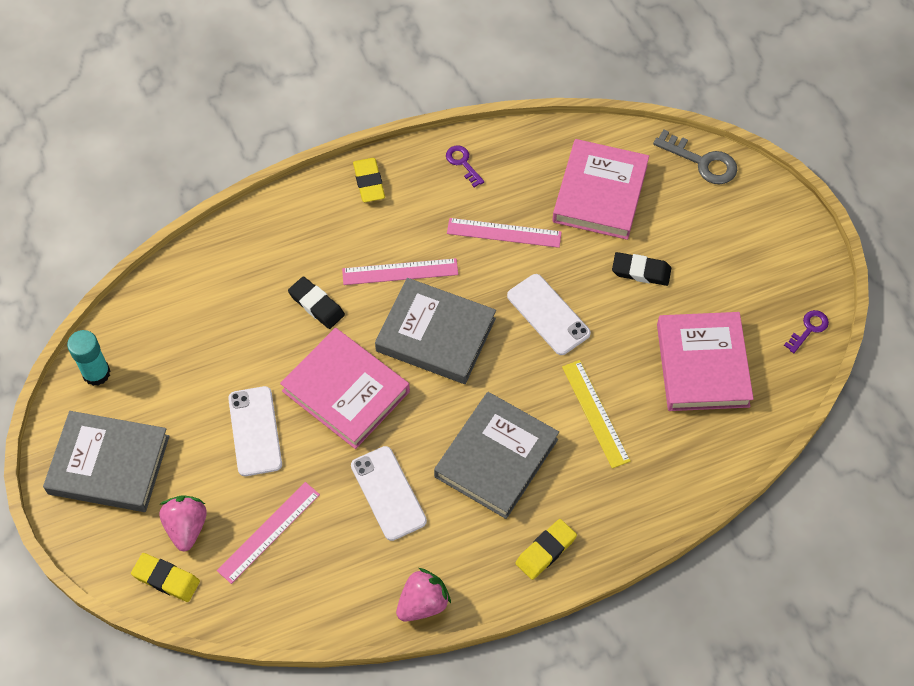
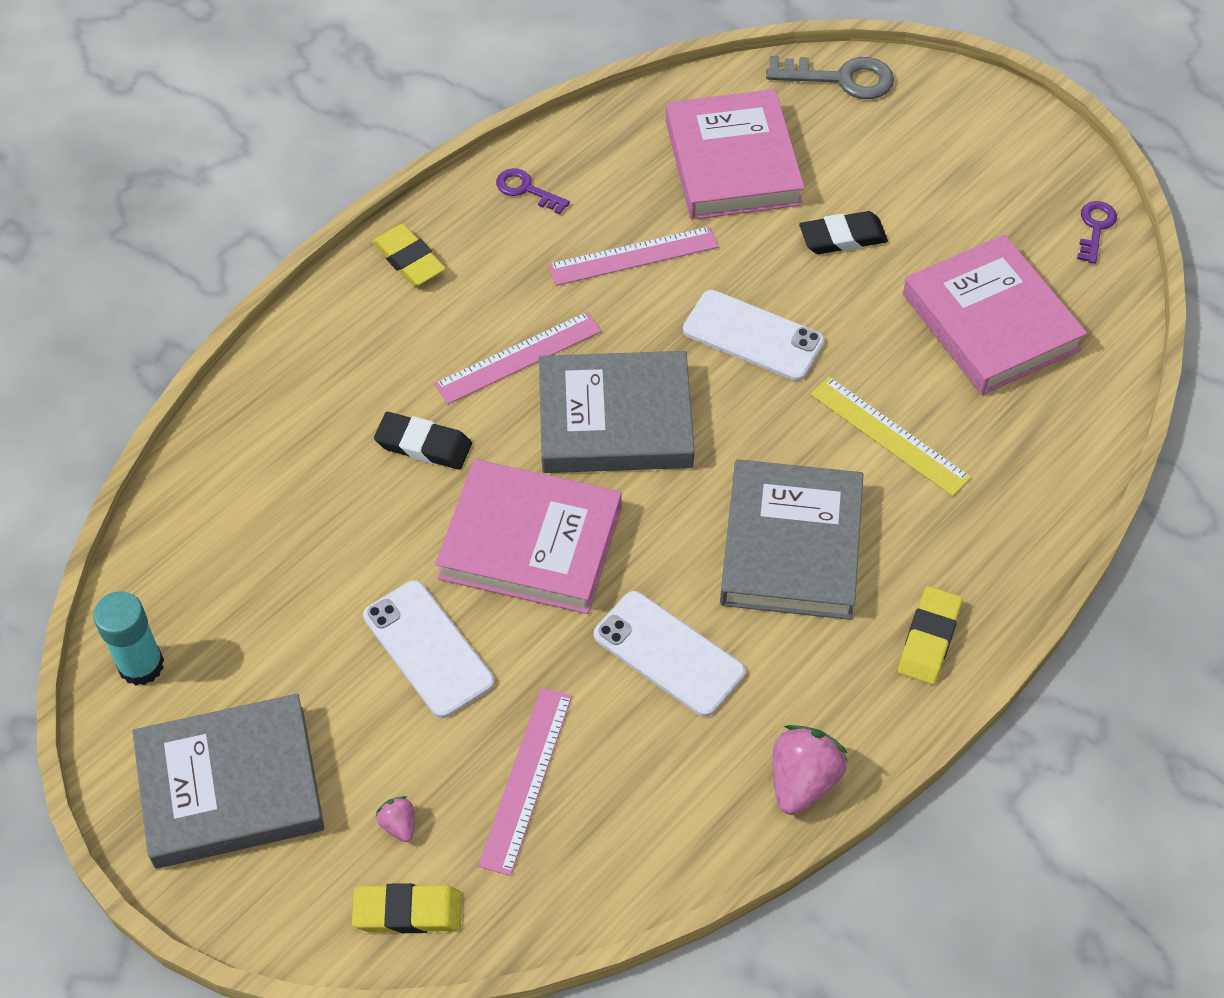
camera: 25 degrees left, 5 degrees down
pink strawberry [159,495,207,552] -> pink strawberry [376,796,415,842], size x0.51

